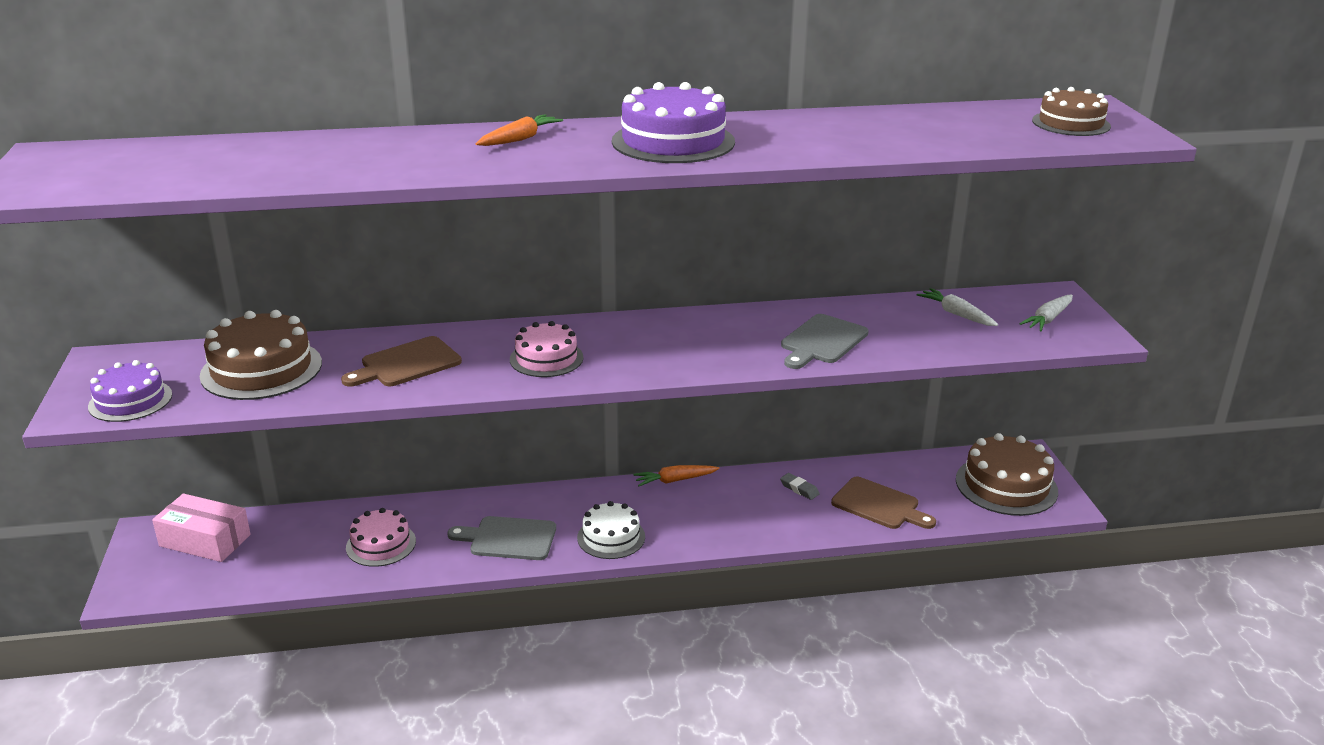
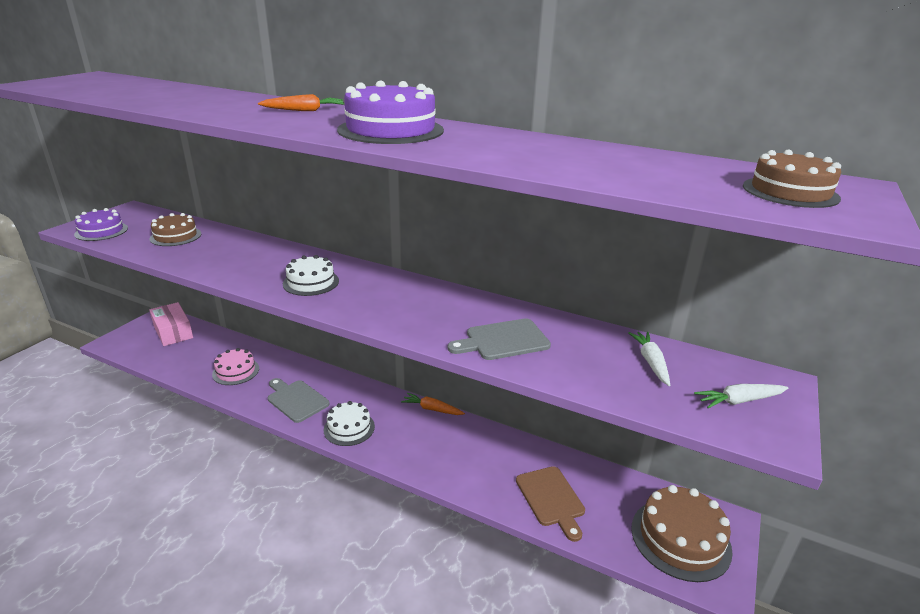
camera: 35 degrees right, 0 degrees up
brown cake [200,310,322,400] -> brown cake [149,213,201,246], size x0.64
brown cutting board [341,336,462,387] -> none
pink cake [510,321,584,377] -> white cake [283,255,339,296]
grey eraser [780,473,820,500] -> none

